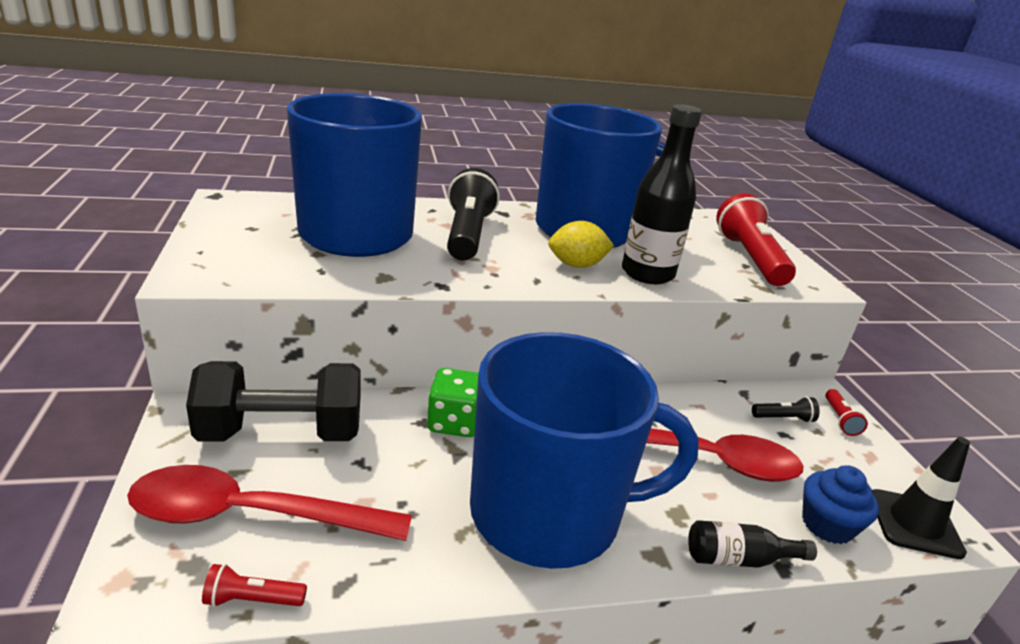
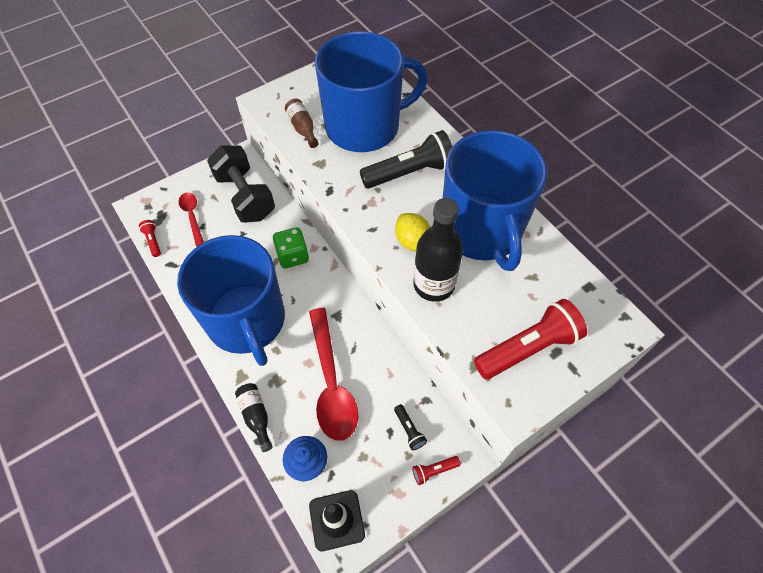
camera: 70 degrees right, 30 degrees up
red spoon [127,465,412,541] -> red spoon [179,192,204,246], size x0.54
none -> brown bottle [285,99,319,148]

